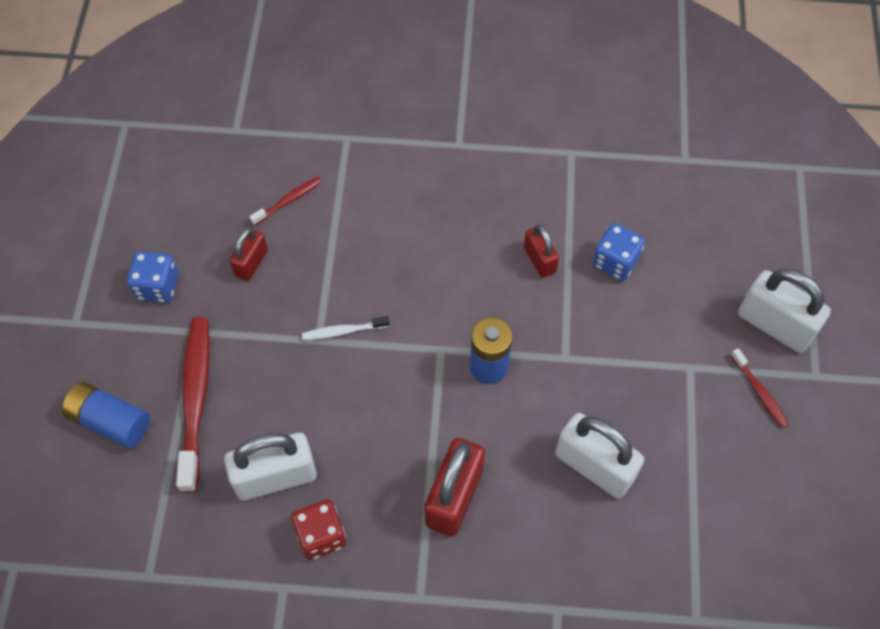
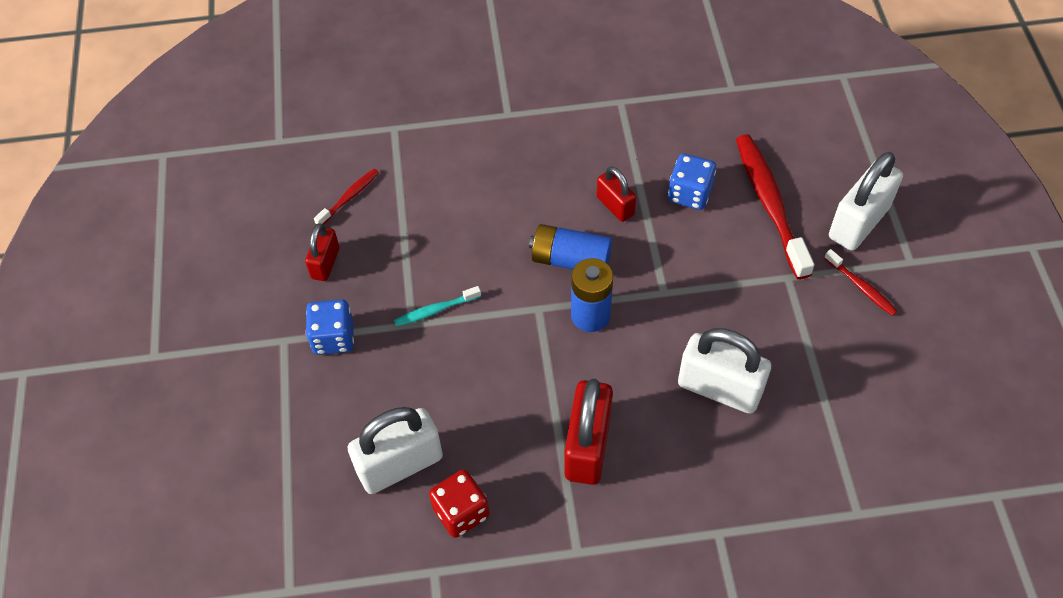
camera: 10 degrees left, 5 degrees down
blue battery [62,382,150,448] -> blue battery moved to [529,224,612,270]
blue dice [127,251,178,303] -> blue dice moved to [306,299,354,355]
red toothbrush [176,317,210,493] -> red toothbrush moved to [736,134,814,279]
white toothbrush [302,316,390,340] -> turquoise toothbrush [394,286,481,327]
white padlock [738,268,831,353] -> white padlock turned 75 degrees counterclockwise [829,152,903,251]

